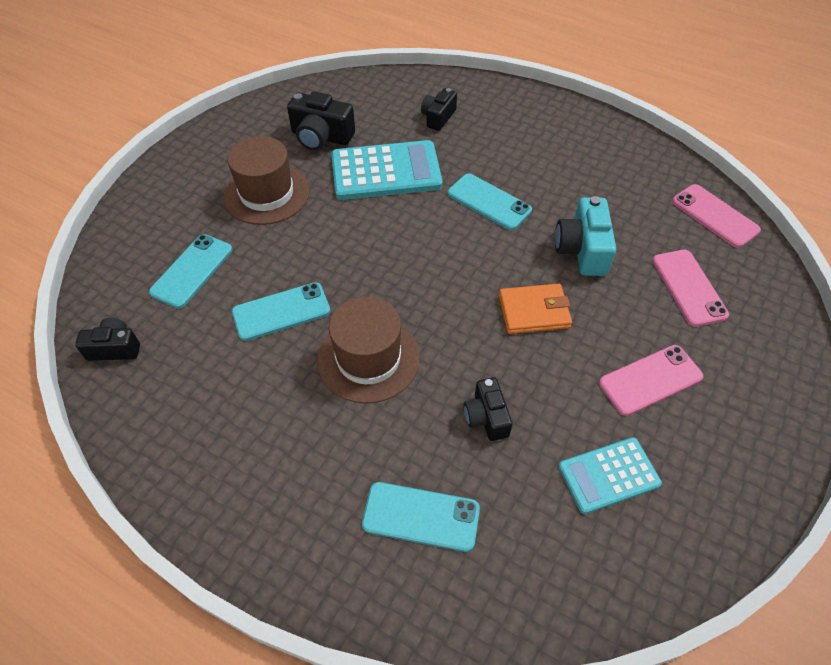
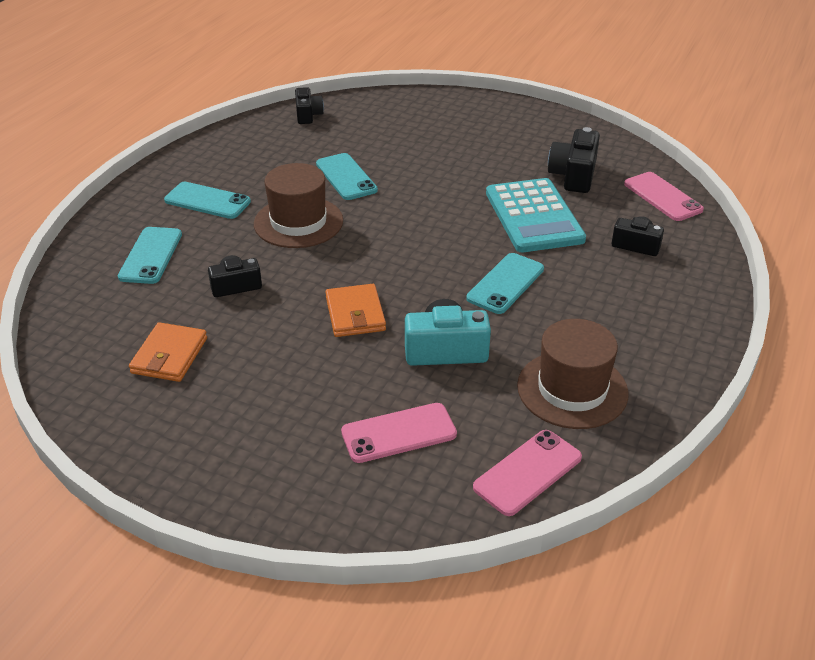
camera: 85 degrees right, 15 degrees down
turquoise phone [149,234,232,308] -> turquoise phone moved to [164,182,251,219]
brown hat [223,136,310,225] -> brown hat moved to [517,319,629,429]
turquoise calculator [558,437,662,514] -> orange wallet [129,322,207,382]
pink phone [599,345,704,416] -> pink phone moved to [624,172,704,221]

